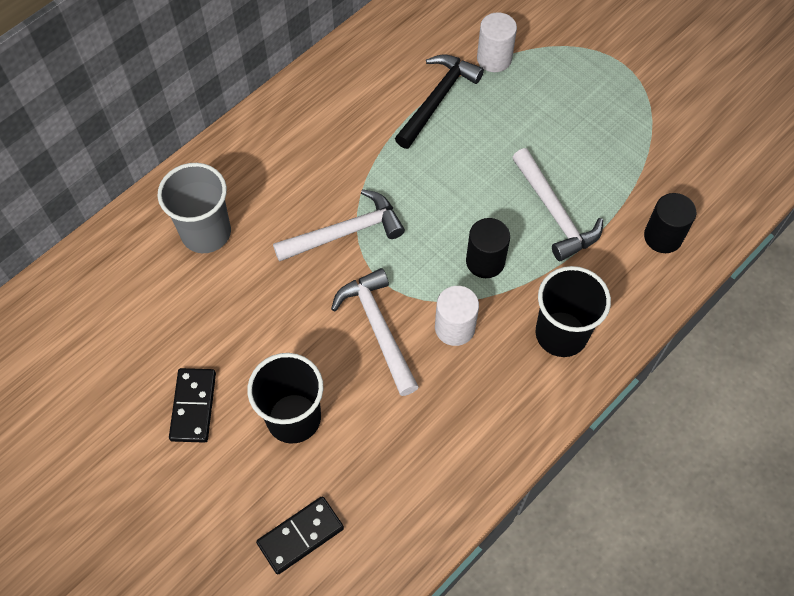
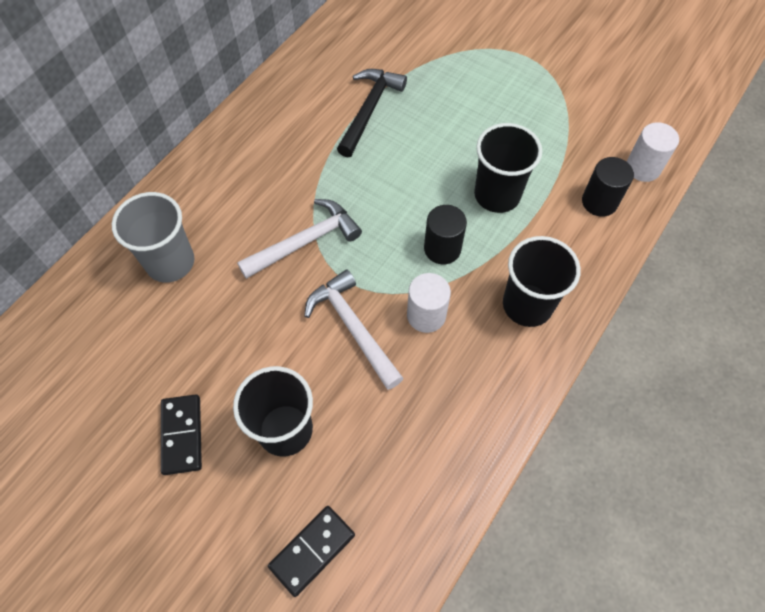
camera: 10 degrees left, 0 degrees up
white cylinder [477,12,517,72] -> white cylinder moved to [627,122,679,182]
white hammer [512,148,603,261] -> black cup [474,123,542,213]

